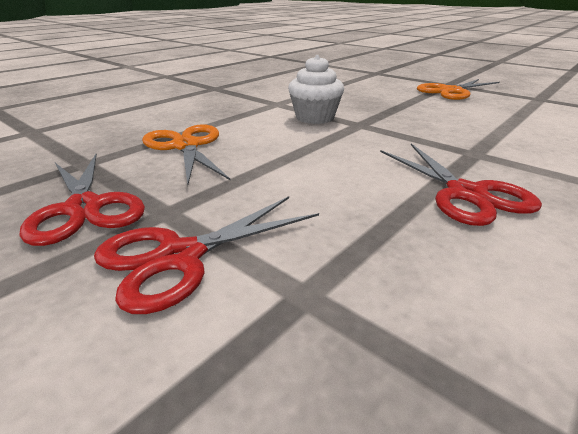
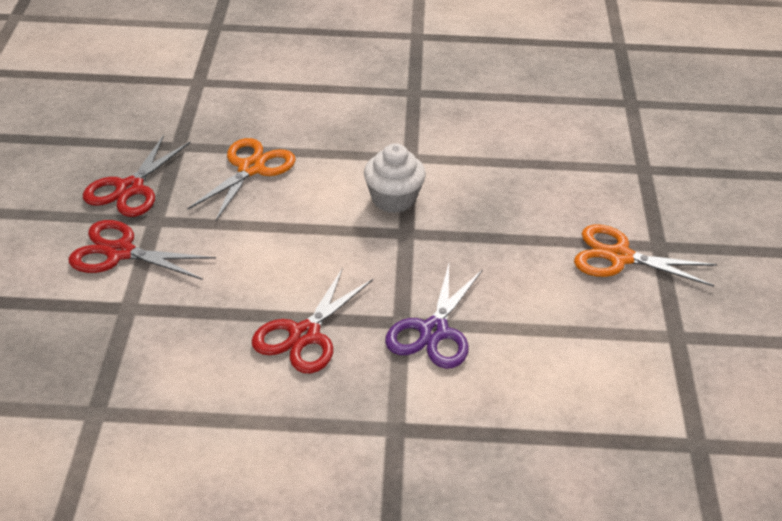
camera: 50 degrees right, 10 degrees up
none -> purple scissors [385,264,483,369]

